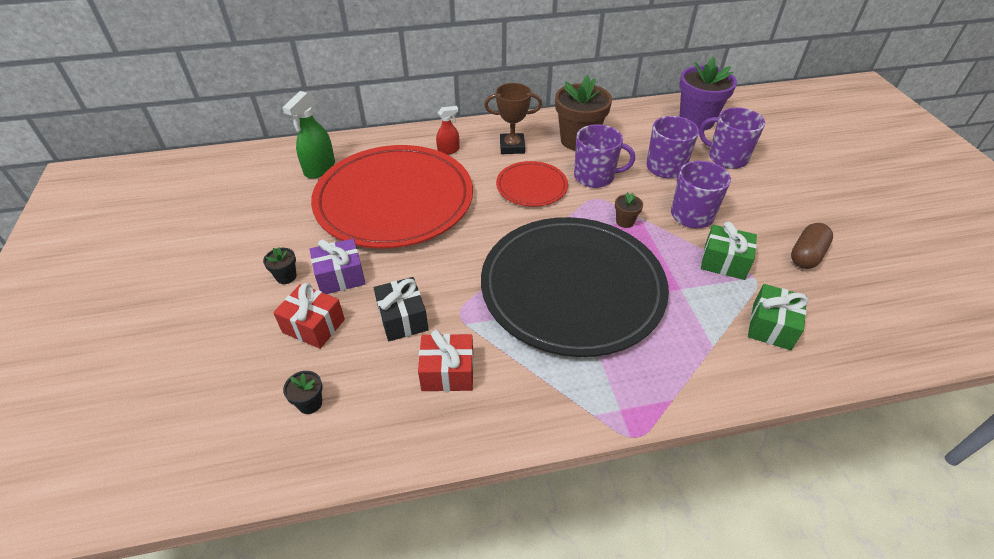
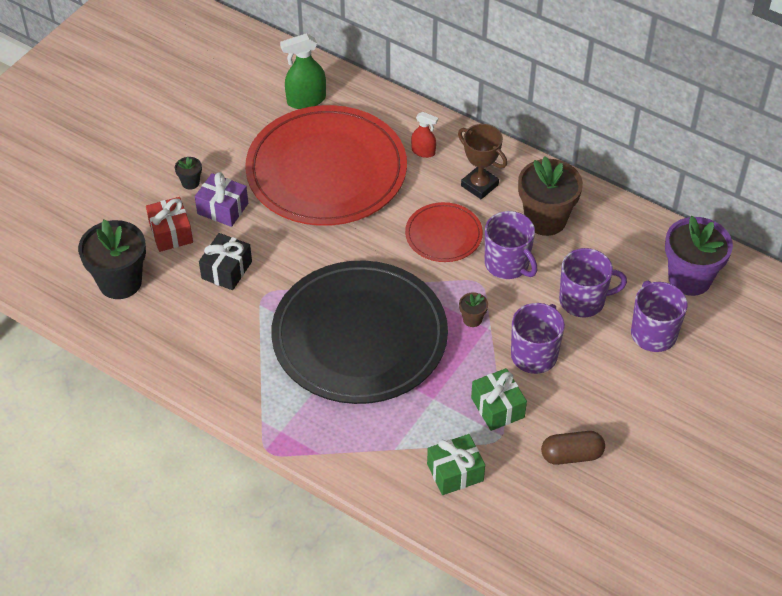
camera: 45 degrees right, 5 degrees up
black flower pot [283,371,322,414] -> black flower pot [78,219,146,299], size x2.29
red gift [418,330,474,392] -> none

